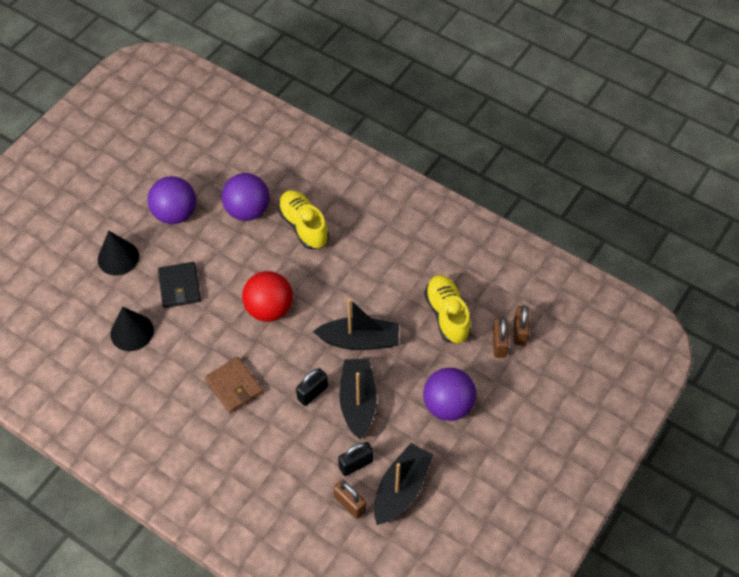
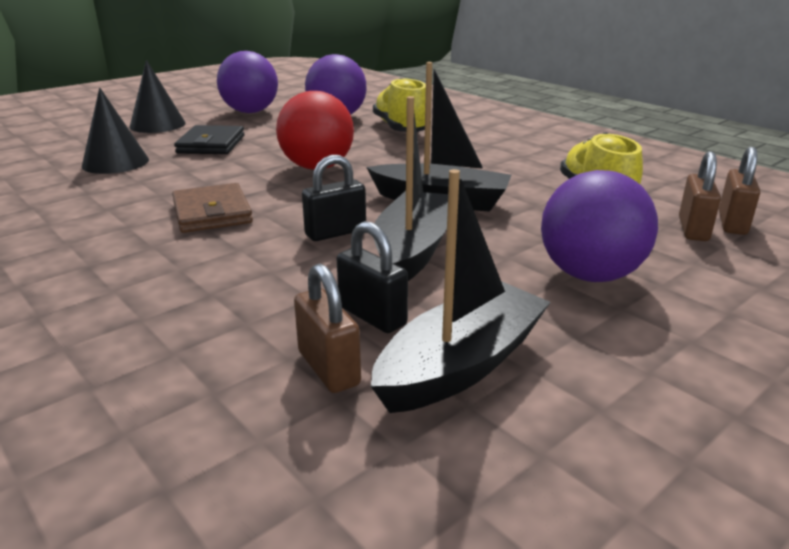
camera: 15 degrees right, 30 degrees down
black padlock [338,442,373,476] -> black padlock turned 60 degrees clockwise [337,221,408,333]

